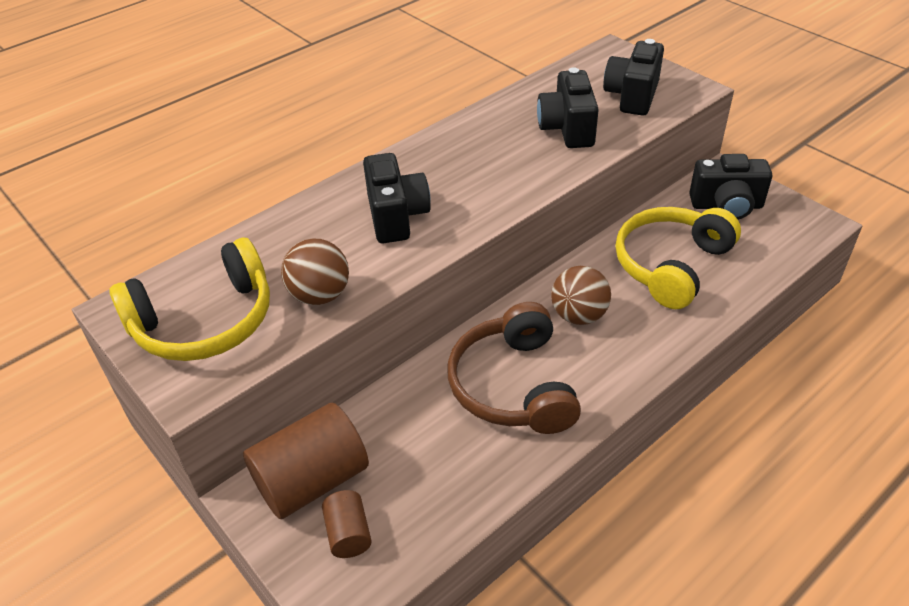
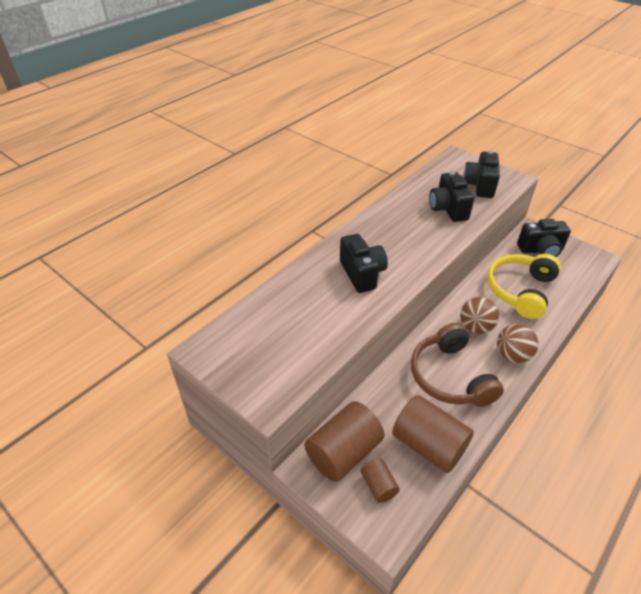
camera: 10 degrees left, 0 degrees up
yellow headphones [110,238,270,361] -> none
brown ball [281,239,349,305] -> brown ball moved to [497,324,539,363]
none -> brown cylinder [392,395,474,473]

